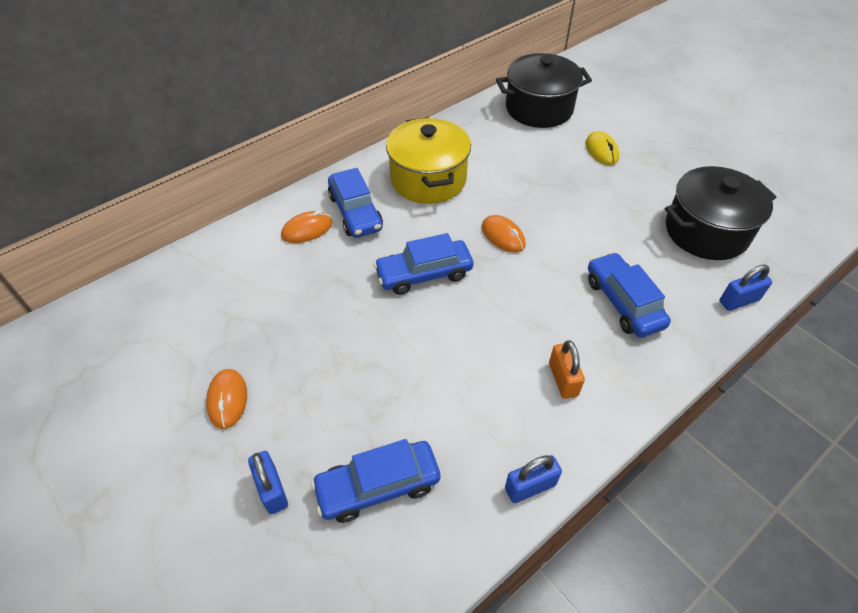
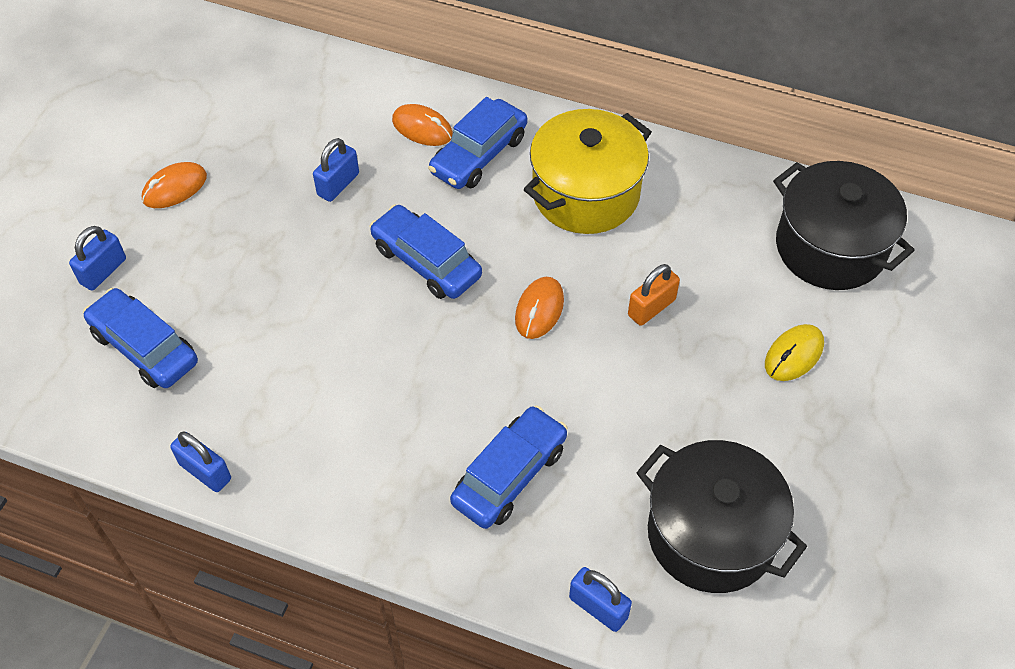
camera: 60 degrees right, 5 degrees up
orange padlock [549,340,585,399] -> orange padlock moved to [628,264,680,326]
none -> blue padlock [313,138,359,202]

